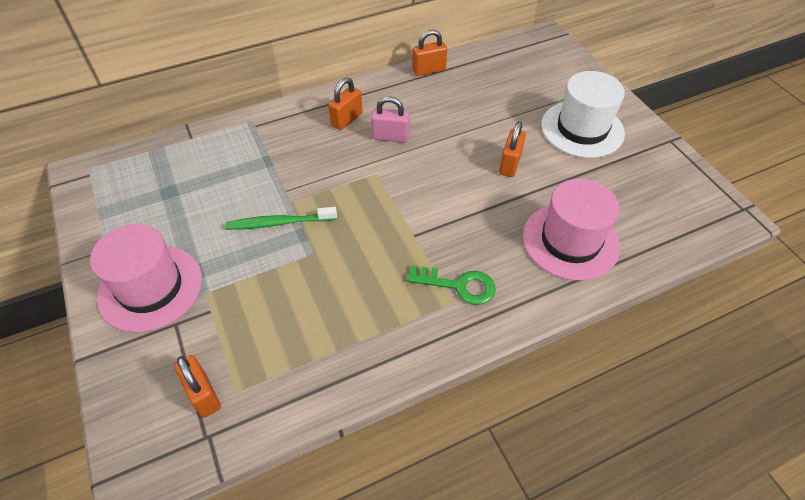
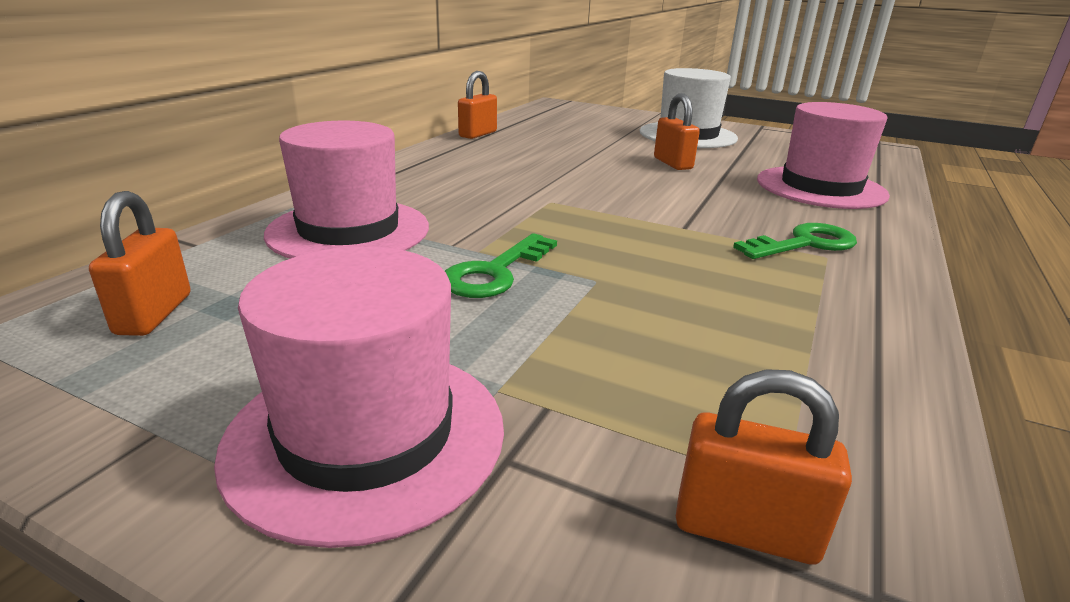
camera: 40 degrees left, 25 degrees down
green toothbrush [225,207,337,230] -> green key [445,233,557,298]
orange padlock [328,78,363,130] -> orange padlock moved to [89,191,191,336]
pink padlock [371,96,409,143] -> none
none -> pink hat [264,121,429,259]

